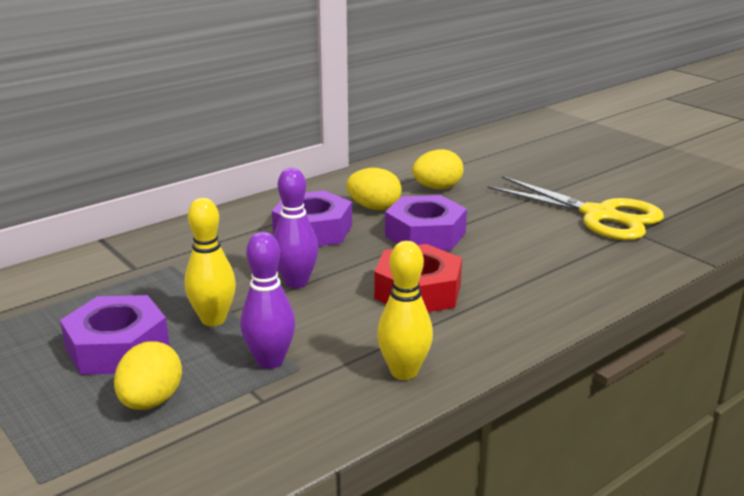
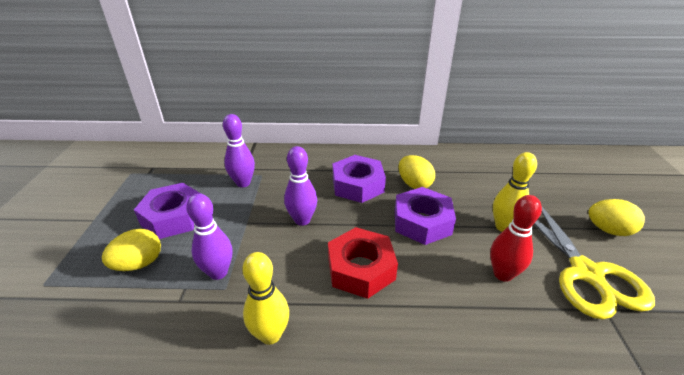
camera: 40 degrees right, 10 degrees up
yellow bowling pin [185,198,236,326] -> yellow bowling pin moved to [493,152,537,232]
yellow egg [412,149,463,189] -> yellow egg moved to [589,199,645,236]
none -> purple bowling pin [223,114,255,187]
none -> red bowling pin [490,195,542,282]

